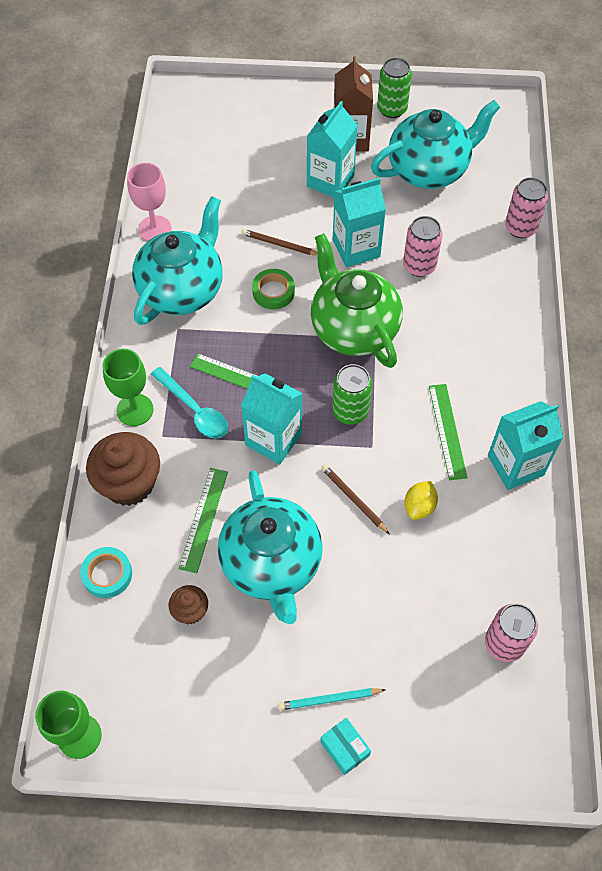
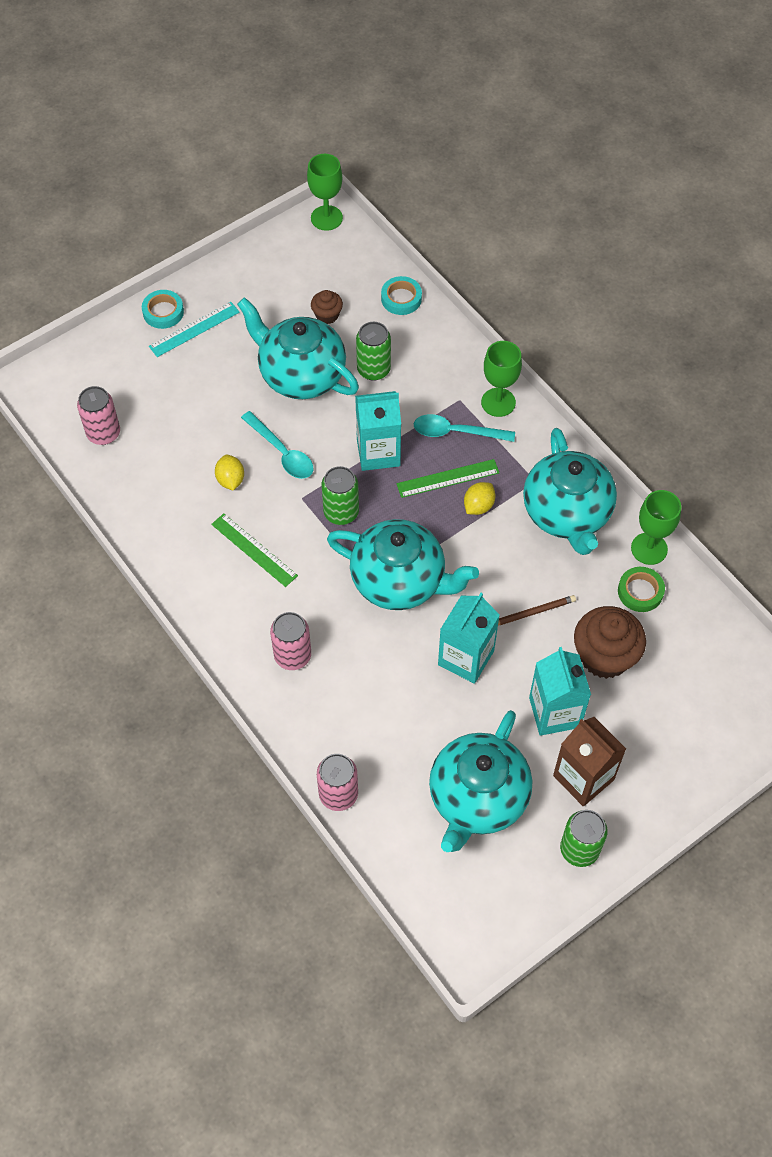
camera: 140 degrees right, 0 degrees up
brown cupcake [86,432,160,506] -> brown cupcake moved to [574,606,646,679]
pink goblet [127,163,171,241] -> green goblet [631,490,681,565]
green ruler [179,468,228,573] -> green can [356,322,391,381]
green tape [252,269,295,310] -> green tape moved to [618,567,665,612]
turquoise pencil [278,688,386,710] -> turquoise ruler [149,302,240,357]
green teapot [311,233,403,368] -> turquoise teapot [327,519,479,610]
turquoise box [320,718,371,775] -> turquoise tape [142,290,184,329]
brown pencil [321,464,390,535] -> turquoise spoon [241,411,314,479]
pink can [403,216,443,277] -> pink can moved to [270,612,311,670]
turquoise carton [488,401,563,490] -> none
none -> yellow lemon [464,482,495,515]

